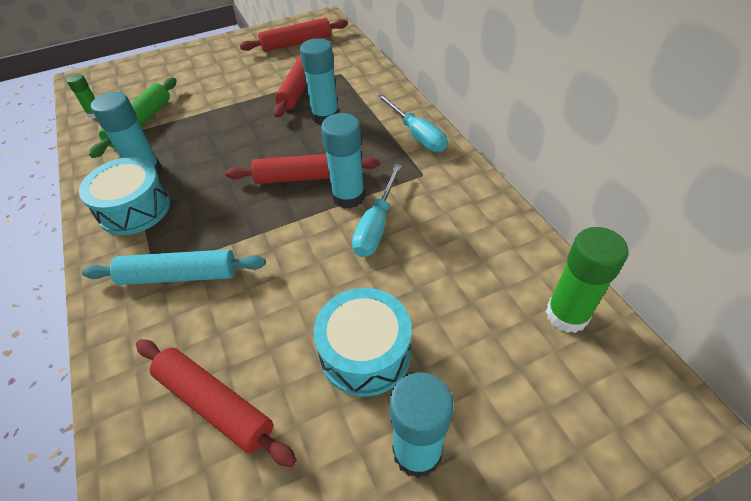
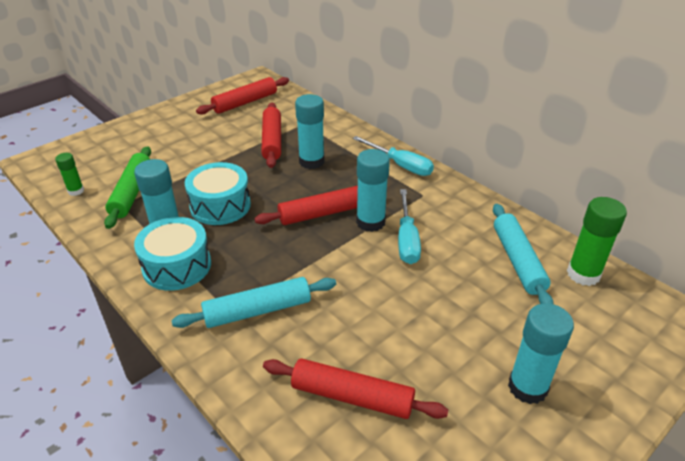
camera: 20 degrees left, 10 degrees down
turquoise drum [313,288,412,397] -> turquoise drum moved to [185,162,251,225]
none -> turquoise rolling pin [493,204,554,304]

